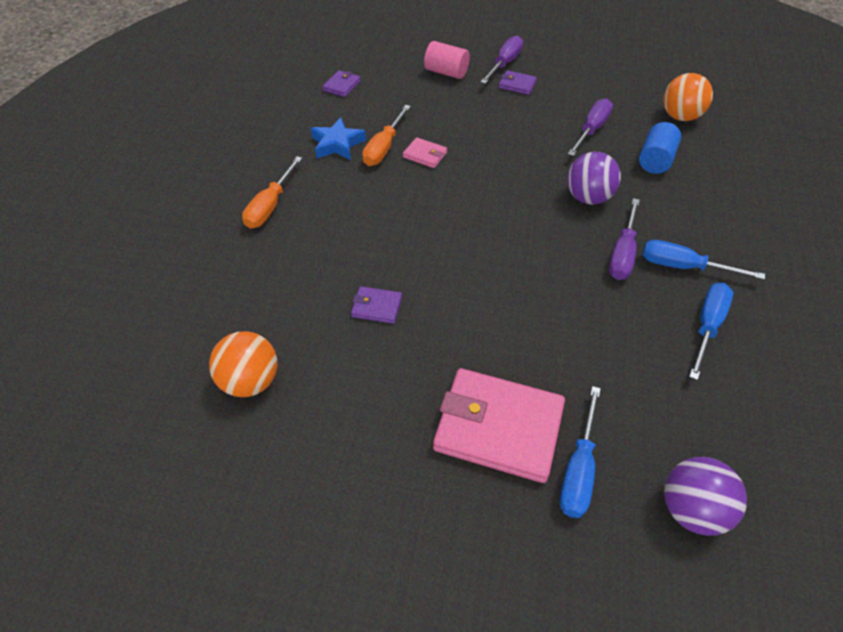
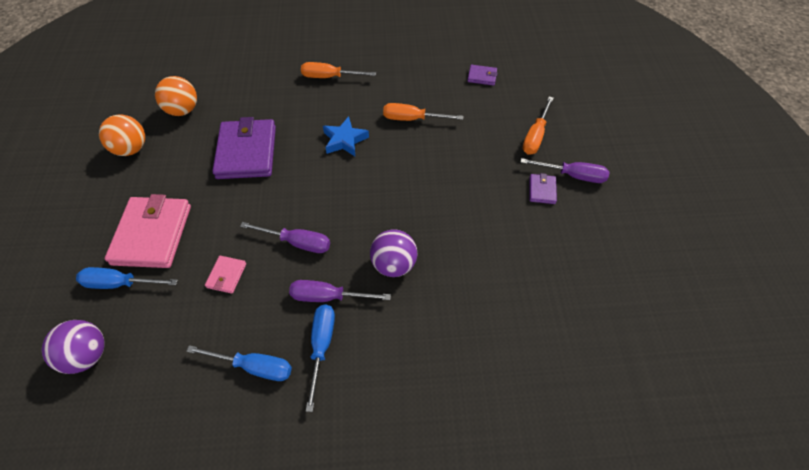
camera: 75 degrees right, 5 degrees up
blue star [311,117,366,160] -> blue star moved to [323,116,369,156]
purple wallet [351,286,402,324] -> purple wallet [212,117,276,179], size x2.22
pink wallet [403,137,447,168] -> pink wallet moved to [205,256,246,294]
pink cylinder [424,41,470,79] -> orange screwdriver [523,96,553,155]
purple screwdriver [568,99,613,156] -> purple screwdriver moved to [240,222,330,253]
blue cylinder [639,122,681,174] -> none
orange ball [663,73,713,121] -> orange ball moved to [99,114,145,156]

